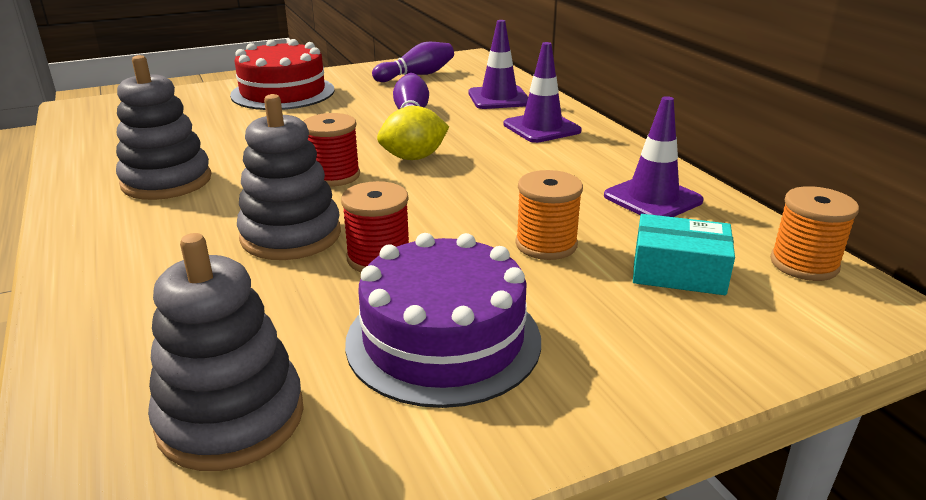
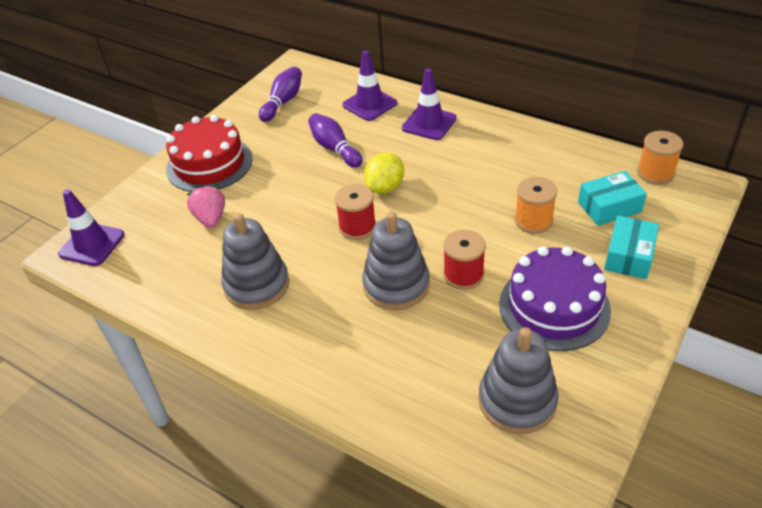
camera: 30 degrees left, 15 degrees up
purple traffic cone [604,96,704,217] -> purple traffic cone moved to [58,189,125,266]
none -> pink strawberry [186,185,225,228]
none -> turquoise box [604,216,659,279]

